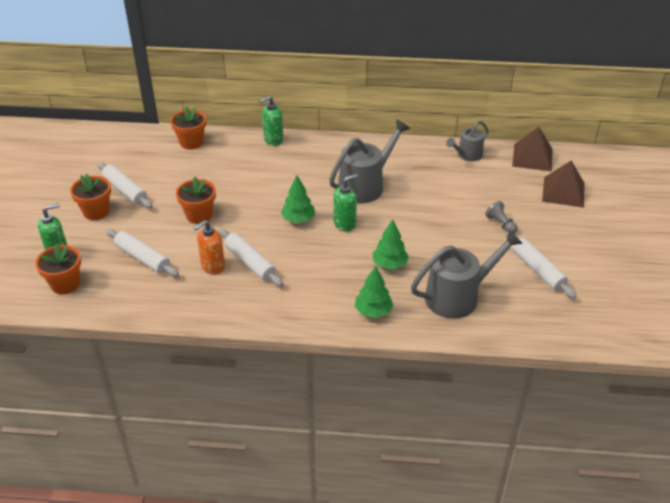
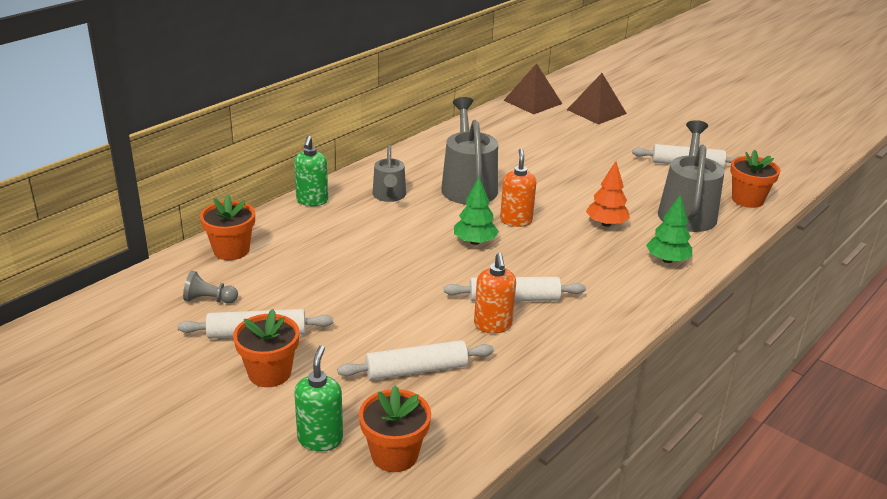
camera: 55 degrees left, 10 degrees down
orange flower pot [176,176,216,224] -> orange flower pot moved to [730,150,781,208]
green soap dispenser [333,174,358,232] -> orange soap dispenser [500,149,536,227]
green tree [372,219,409,269] -> orange tree [586,161,630,227]
grey watering can [446,121,489,161] -> grey watering can moved to [372,145,406,202]
grey pawn [485,201,517,234] -> grey pawn moved to [183,271,238,303]

